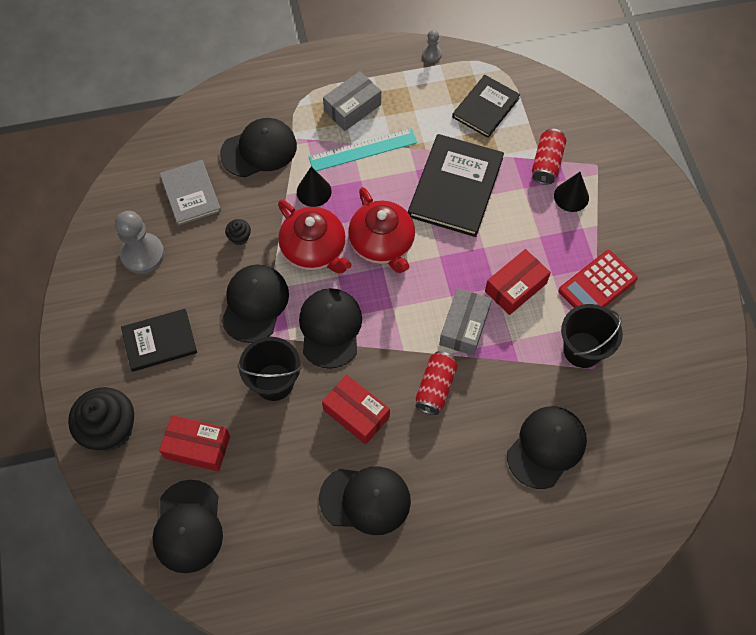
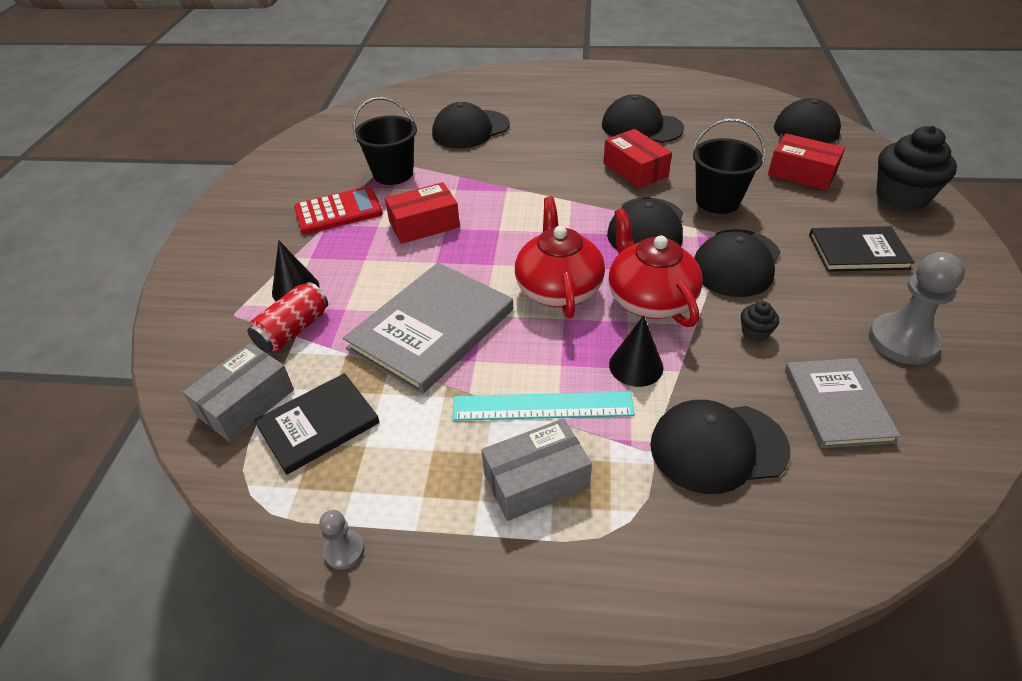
camera: 160 degrees left, 20 degrees down
black book [408,134,504,237] -> grey book [343,263,513,394]
red can [415,351,458,415] -> none
grey box [439,288,492,356] -> grey box moved to [183,343,294,442]

